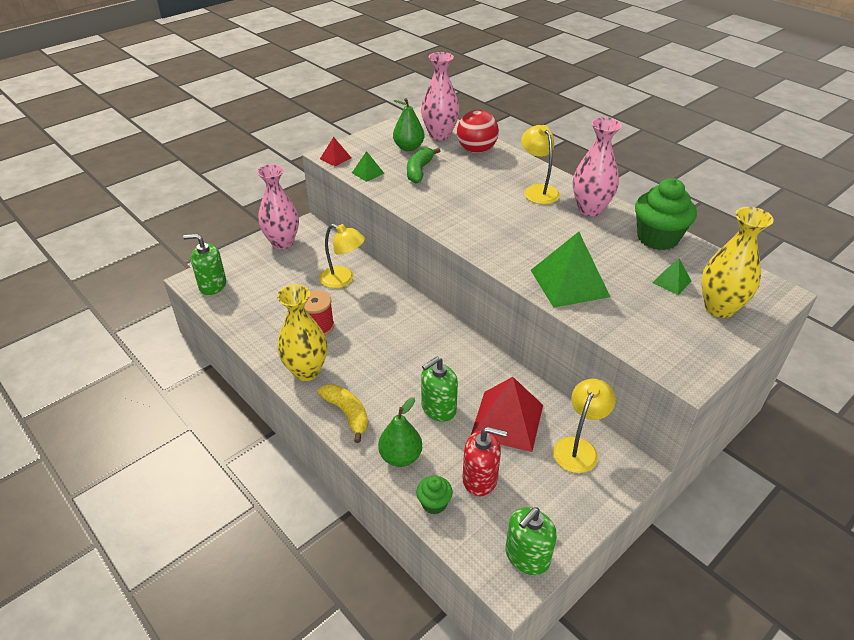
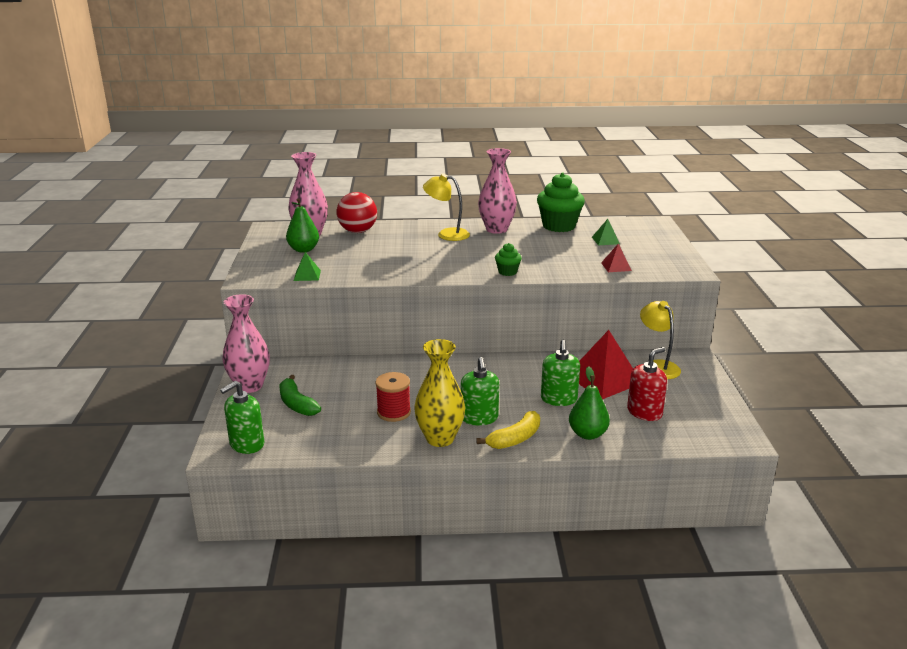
camera: 50 degrees left, 15 degrees down
yellow banana [318,384,368,443] -> yellow banana turned 135 degrees clockwise [476,411,540,449]
yellow lamp [319,224,365,288] -> none
red pyramid [320,137,352,167] -> red pyramid moved to [601,243,632,272]
green banana [407,148,440,183] -> green banana moved to [280,375,321,416]
green cupcake [416,476,453,514] -> green cupcake moved to [495,243,522,276]
green soap dispenser [506,507,557,575] -> green soap dispenser moved to [461,357,499,425]
green pyramid [531,232,610,308] -> none
yellow vase [701,207,774,318] -> none

